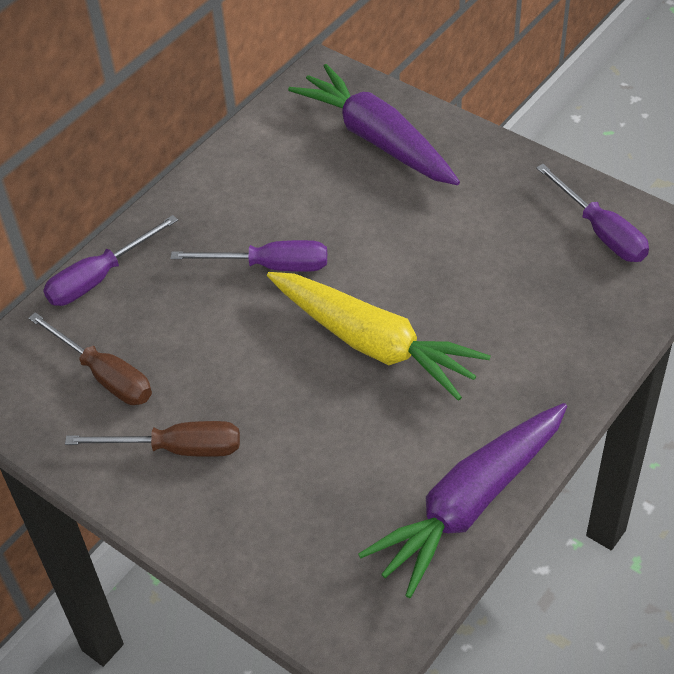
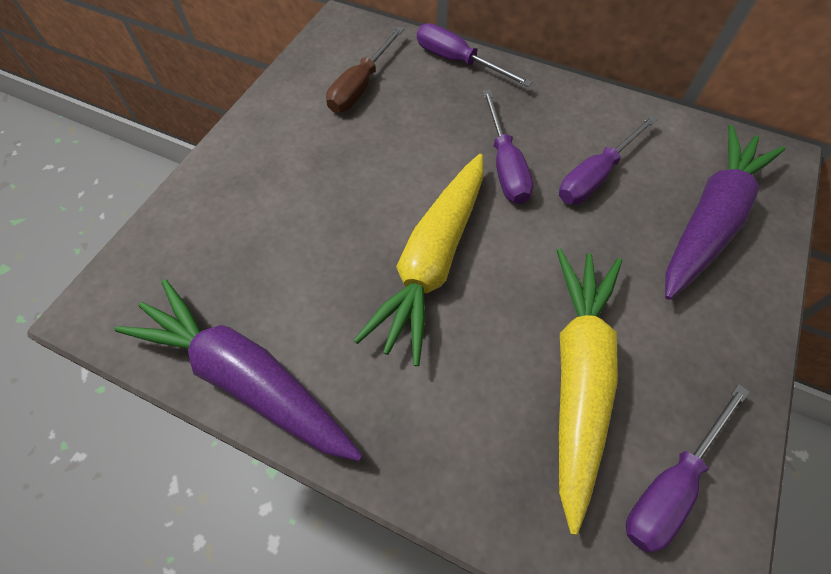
camera: 75 degrees right, 10 degrees up
brown screwdriver [65,421,240,457] -> none
none -> yellow carrot [557,248,622,535]
none -> purple screwdriver [559,115,658,204]

